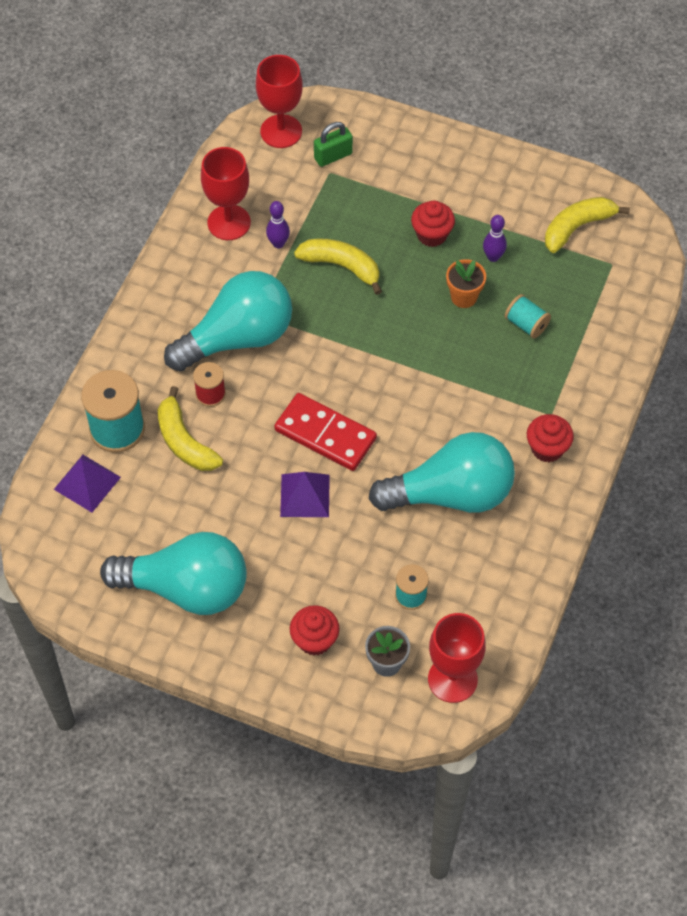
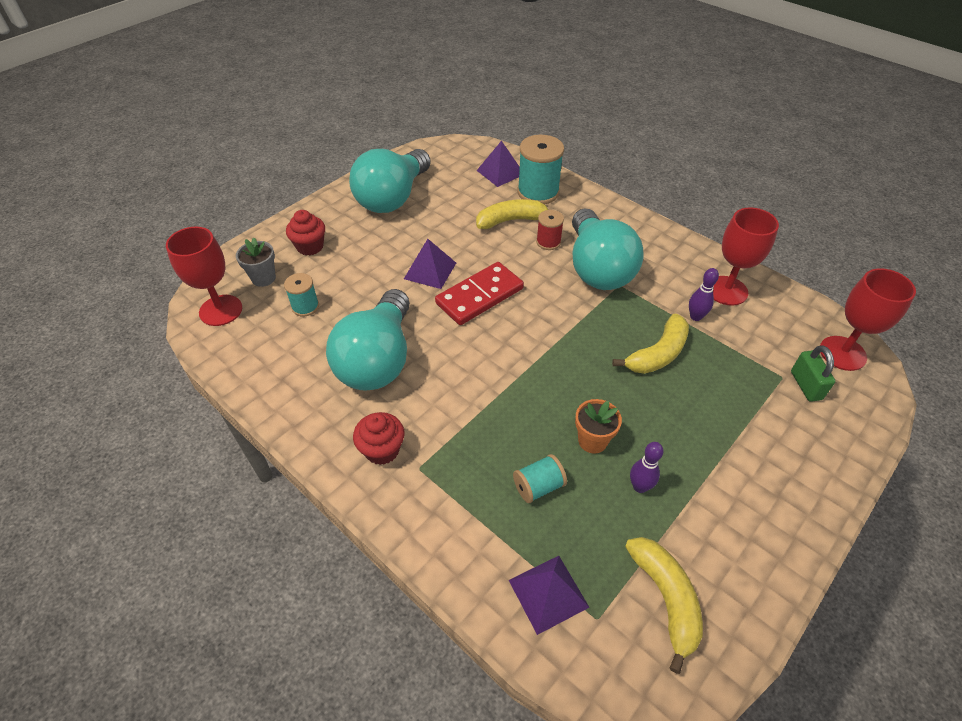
camera: 110 degrees right, 10 degrees down
red cupcake [411,200,455,247] -> none
none -> purple pyramid [509,556,589,635]

